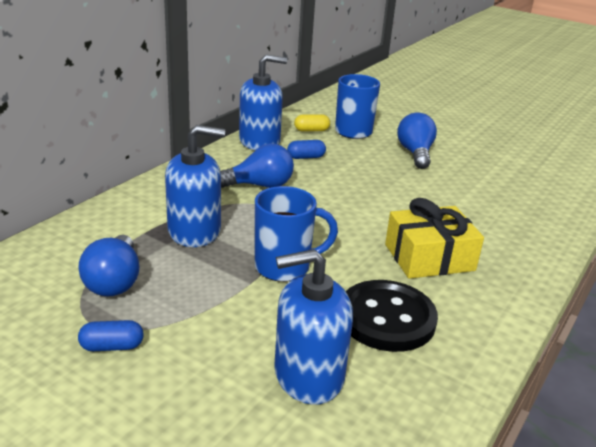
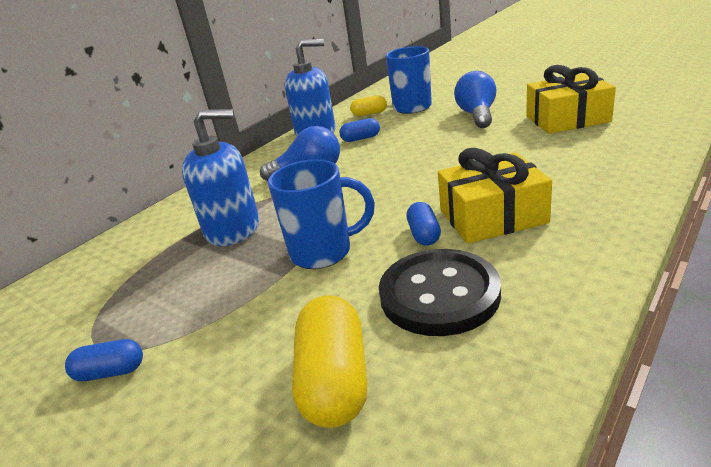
camera: 10 degrees right, 0 degrees up
blue light bulb [78,235,139,297] -> none
blue soap dispenser [274,249,353,405] -> yellow capsule [292,295,367,428]
none -> blue capsule [407,202,441,246]
none -> yellow gift [526,65,616,134]

